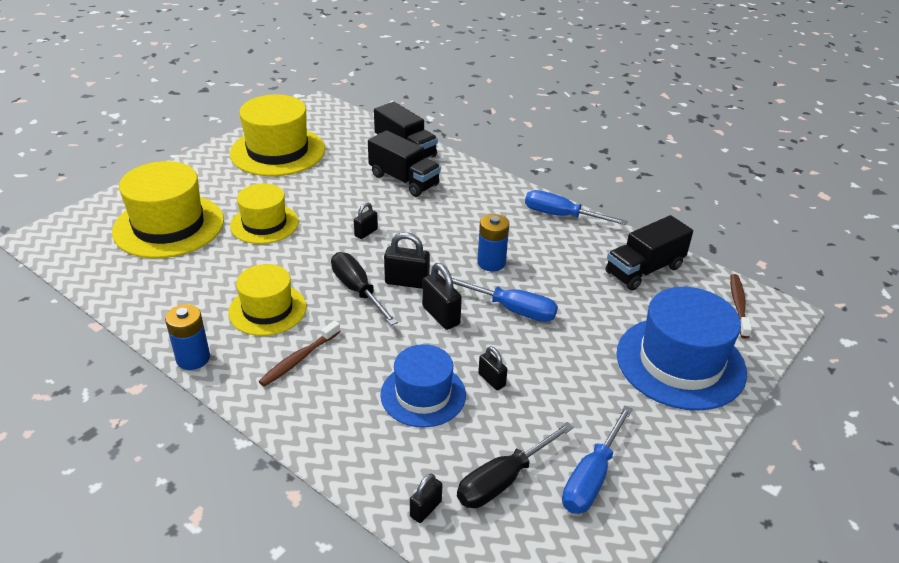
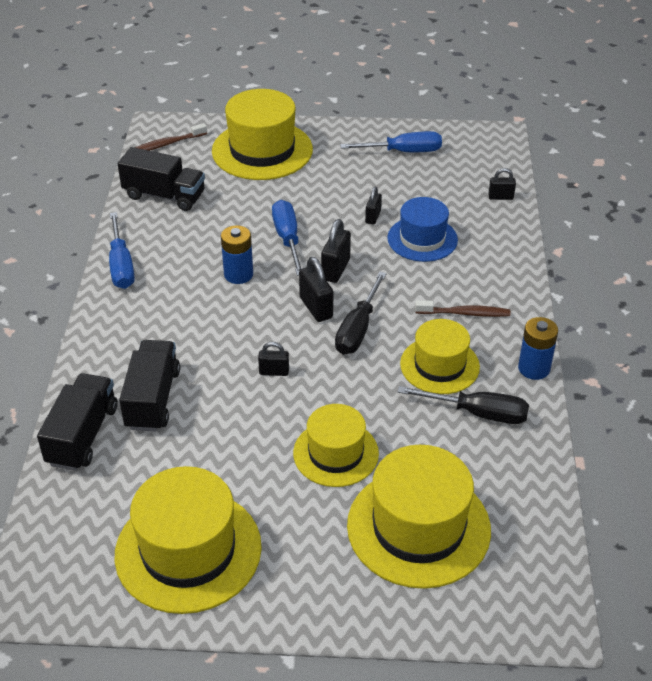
camera: 125 degrees left, 5 degrees up
black screwdriver [457,422,574,508] -> black screwdriver moved to [398,386,529,424]
blue hat [616,287,747,411] -> yellow hat [212,89,313,180]

